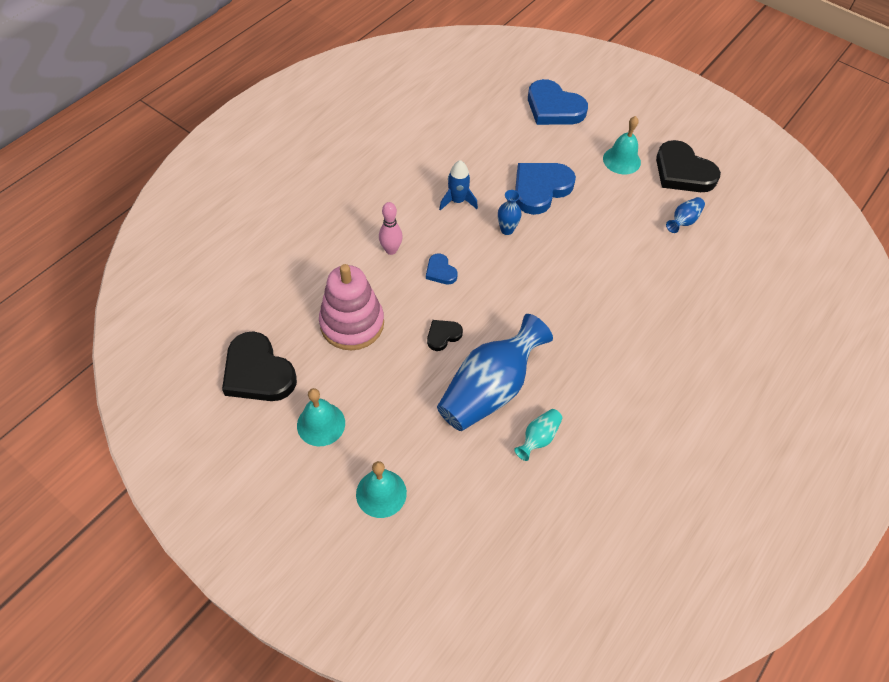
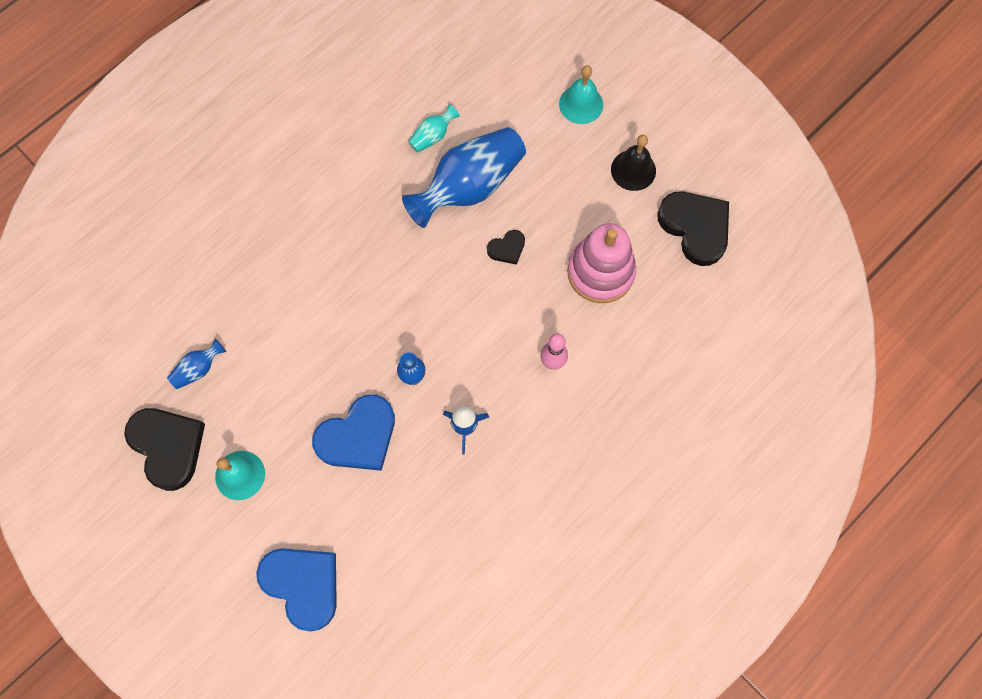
camera: 170 degrees left, 15 degrees up
turquoise bell [297,388,345,446] -> black bell [611,135,656,191]
blue heart [426,253,458,284] -> none

